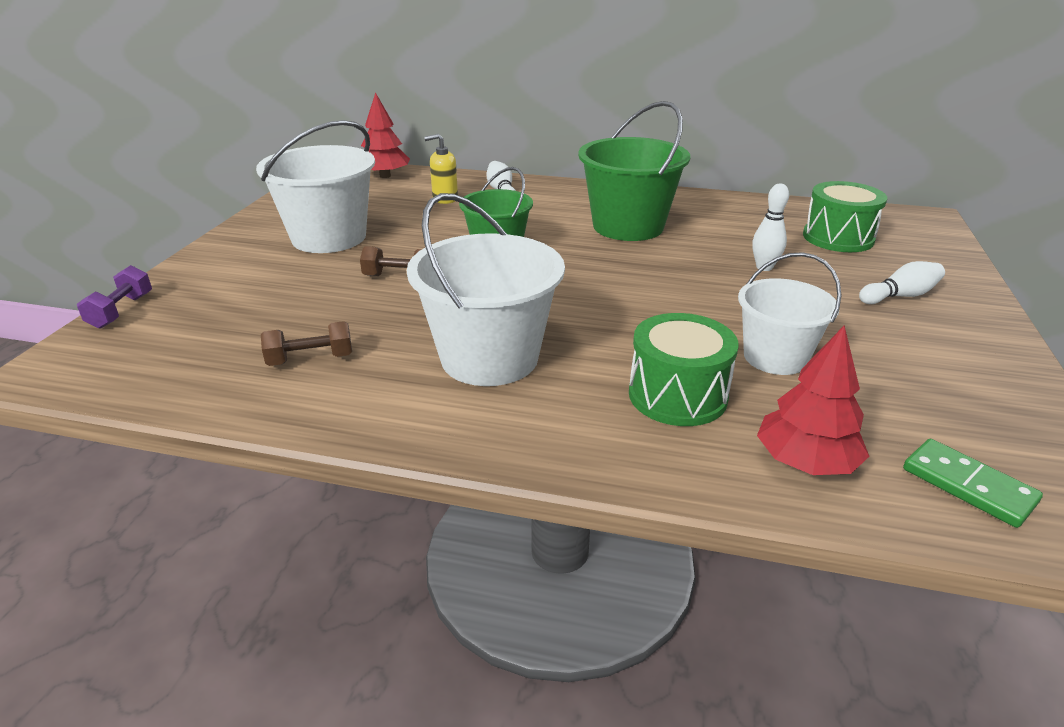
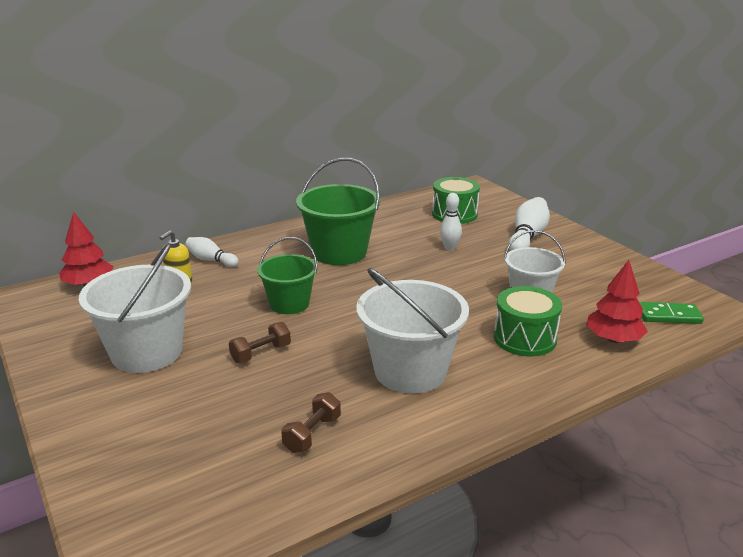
camera: 45 degrees left, 5 degrees down
purple dumbbell [77,265,152,329] -> none
white bowling pin [859,261,945,304] -> white bowling pin [508,197,550,251], size x1.60

